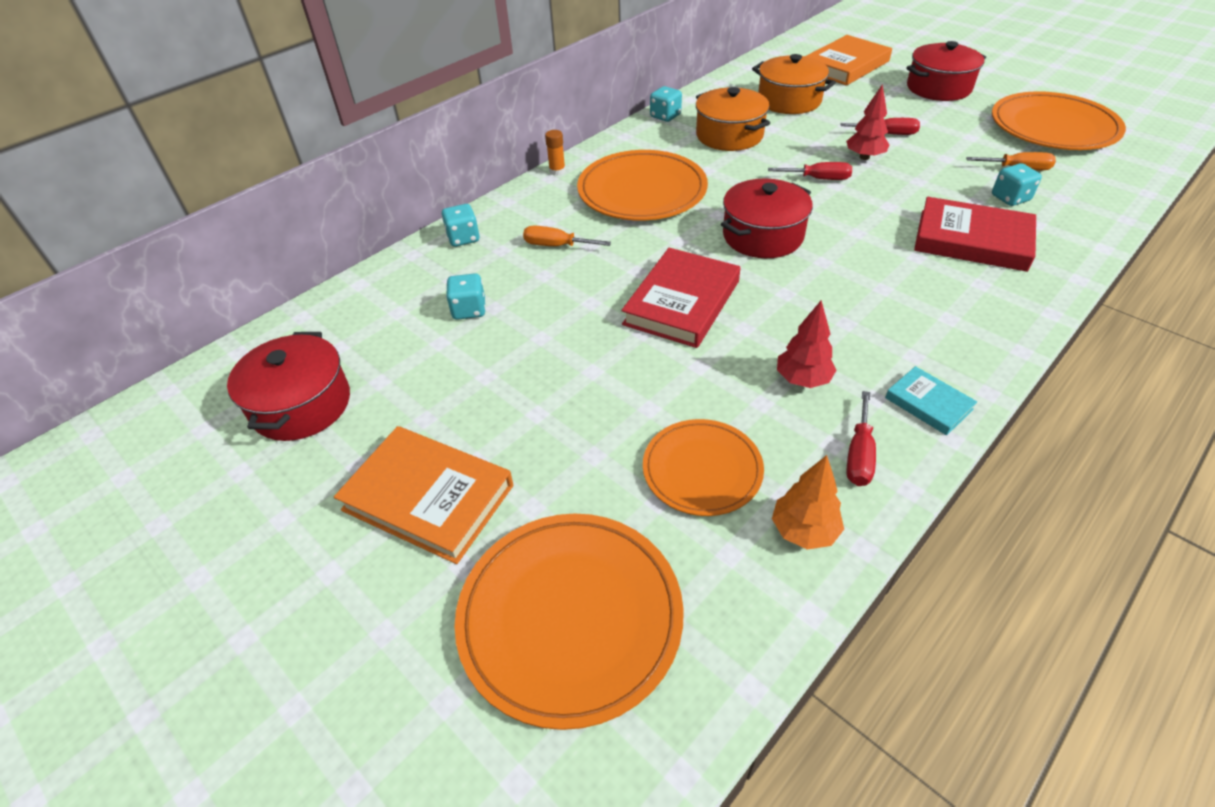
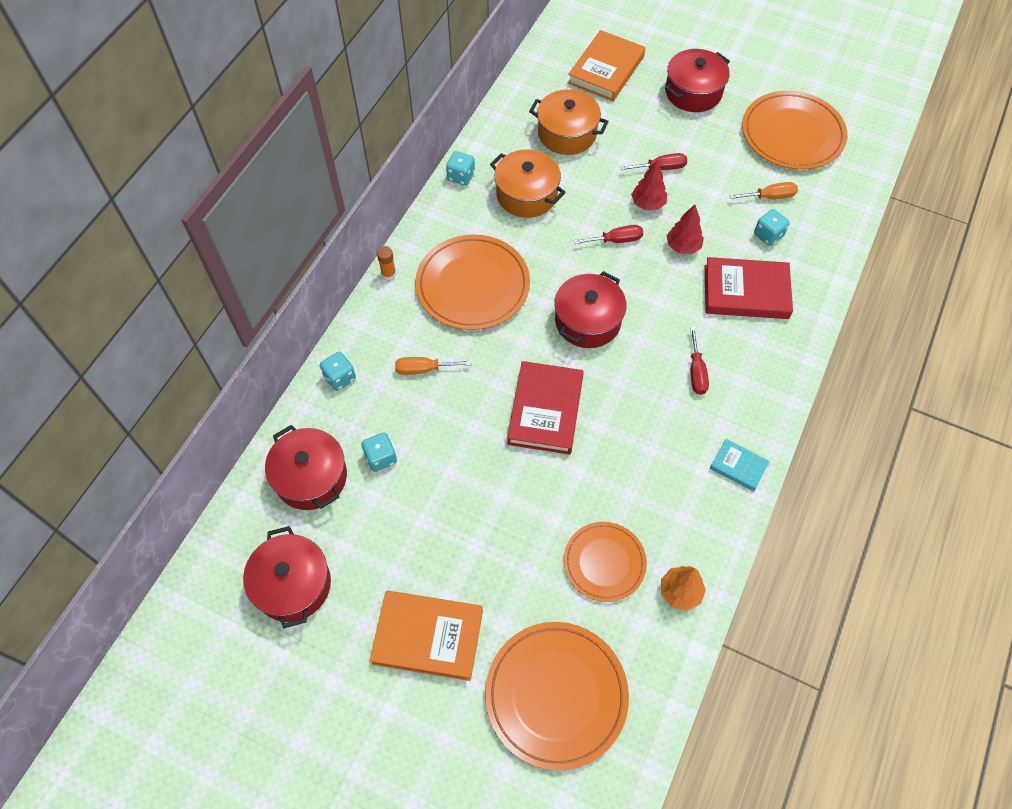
camera: 20 degrees left, 15 degrees up
red tree [777,301,837,388] -> red tree moved to [667,204,704,254]
red screwdriver [846,391,876,486] -> red screwdriver moved to [690,327,709,395]
none -> red pot [265,425,347,510]

